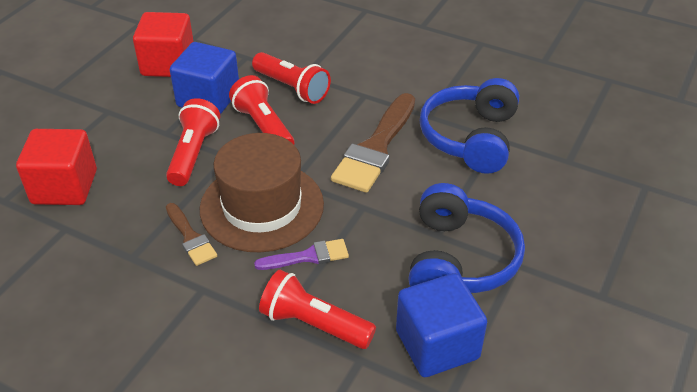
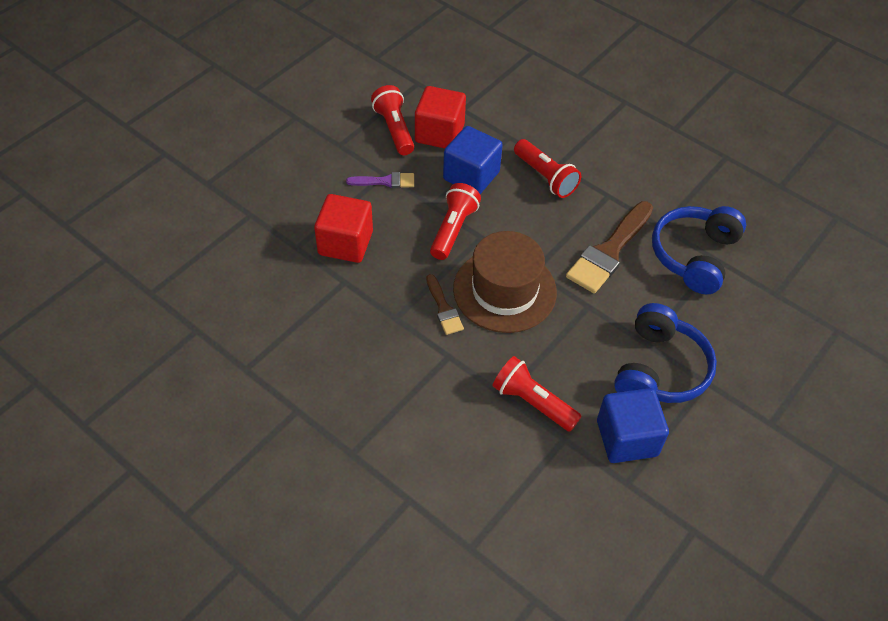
camera: 10 degrees right, 10 degrees up
red flashlight [229,75,294,144] -> red flashlight moved to [371,85,414,155]
purple brush [254,239,349,270] -> purple brush moved to [346,172,414,188]

